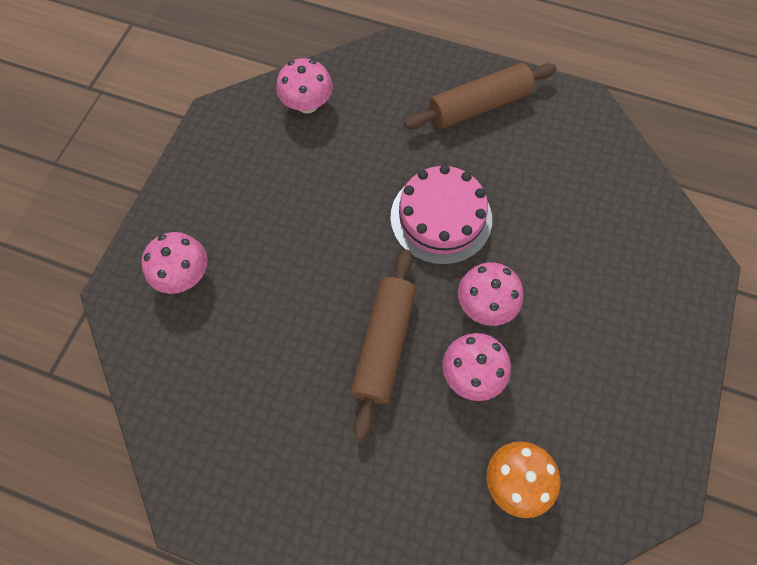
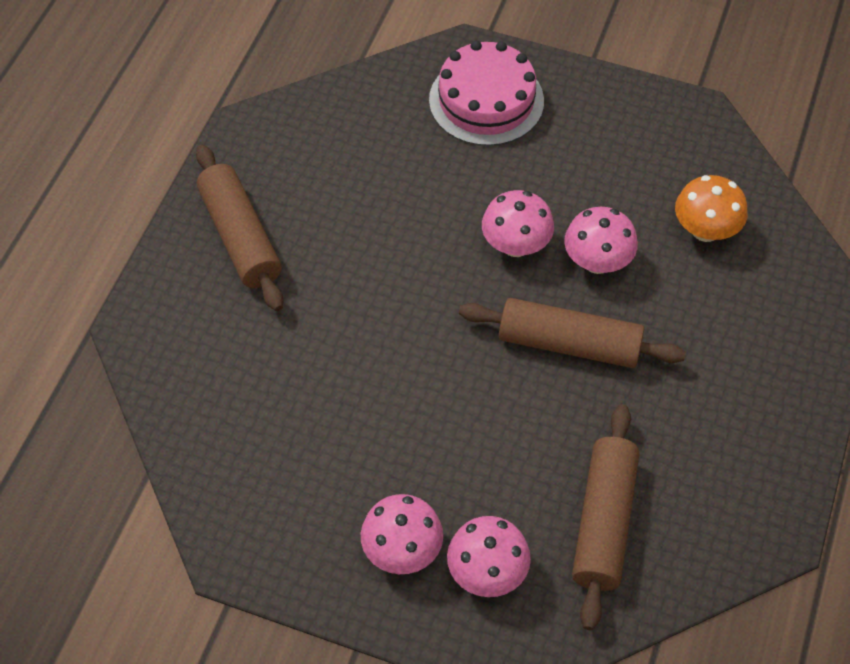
camera: 90 degrees left, 10 degrees down
pink mushroom [276,58,333,113] -> pink mushroom moved to [361,494,443,574]
pink cake [390,165,492,265] -> pink cake moved to [429,41,544,146]
none -> brown rolling pin [572,404,639,630]

